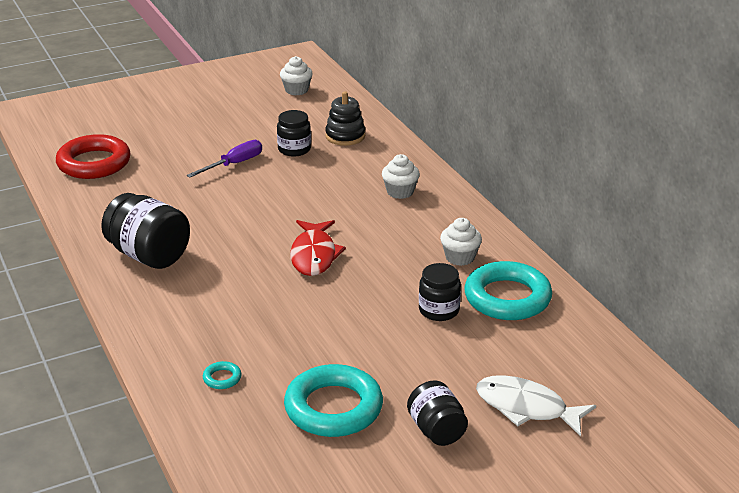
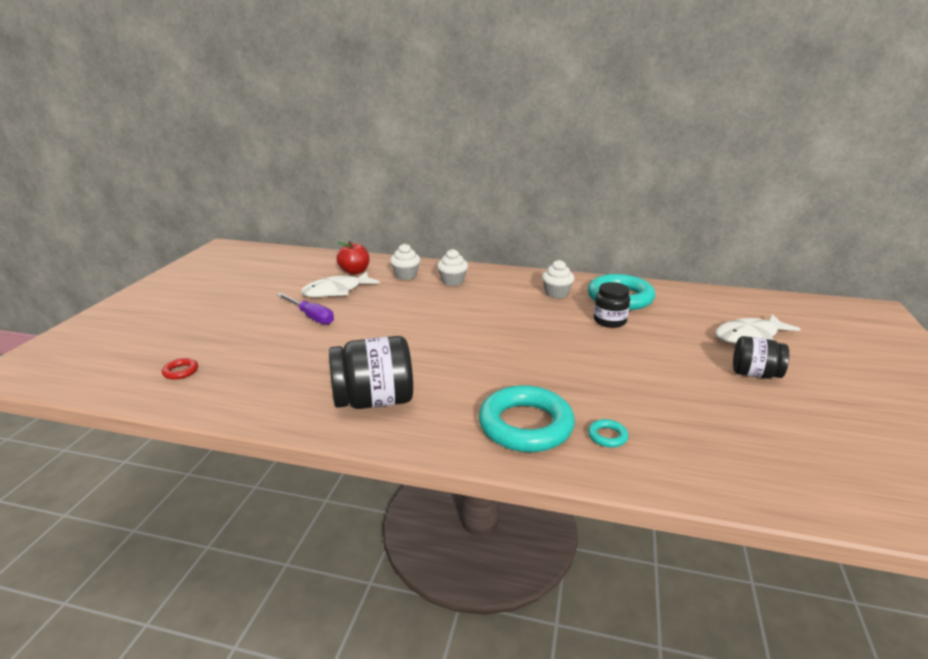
camera: 50 degrees left, 5 degrees down
red ring [56,134,131,179] -> red ring [162,358,198,380], size x0.41
purple screwdriver [187,140,262,177] -> purple screwdriver turned 135 degrees clockwise [278,293,334,325]
black jar [277,110,311,157] -> white fish [301,272,380,297]
white cupcake [280,56,313,95] -> white cupcake moved to [390,244,420,280]
turquoise ring [284,364,383,437] -> turquoise ring moved to [479,385,575,452]
red fish [290,220,346,276] -> none
black stacking toy [325,91,365,146] -> red apple [337,241,369,274]

